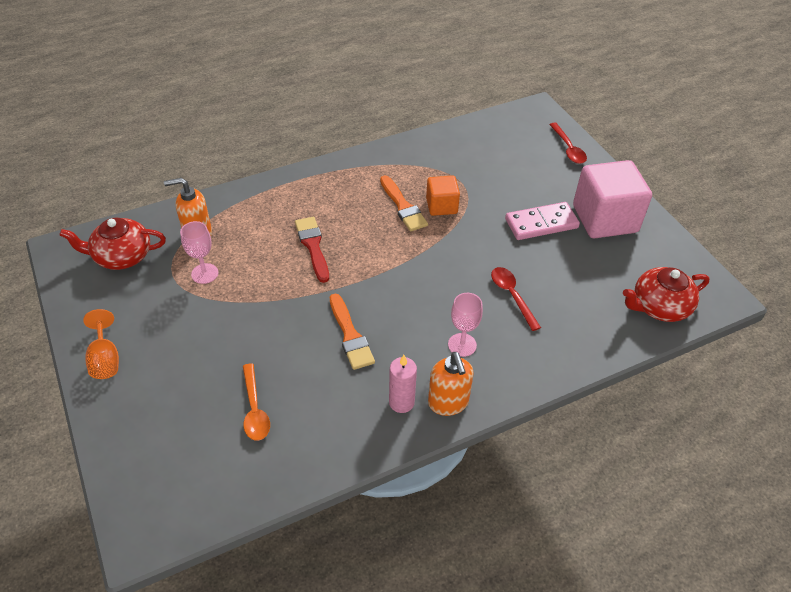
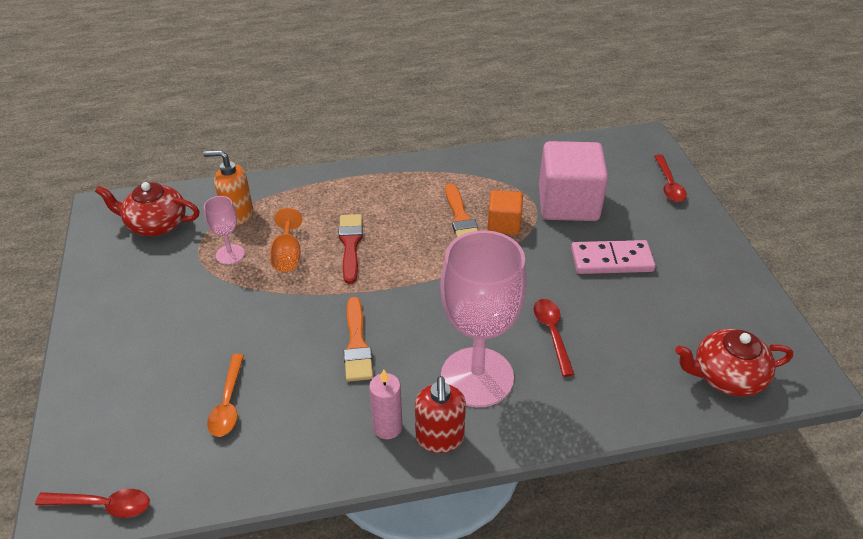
camera: 15 degrees right, 5 degrees down
orange goblet [83,309,119,379] -> orange goblet moved to [270,208,303,272]
orange soap dispenser [428,352,474,416] -> red soap dispenser [415,376,466,453]
pink goblet [448,293,483,357] -> pink goblet [440,230,527,407], size x2.21
pink cube [573,160,652,238] -> pink cube moved to [539,141,608,221]
none -> red spoon [35,489,150,518]

